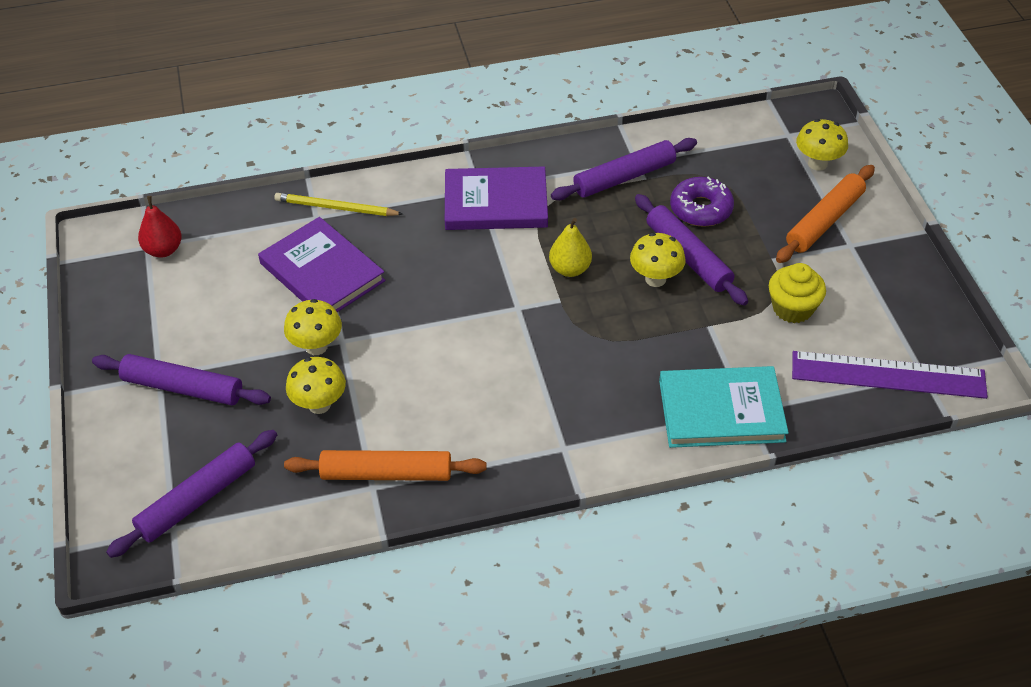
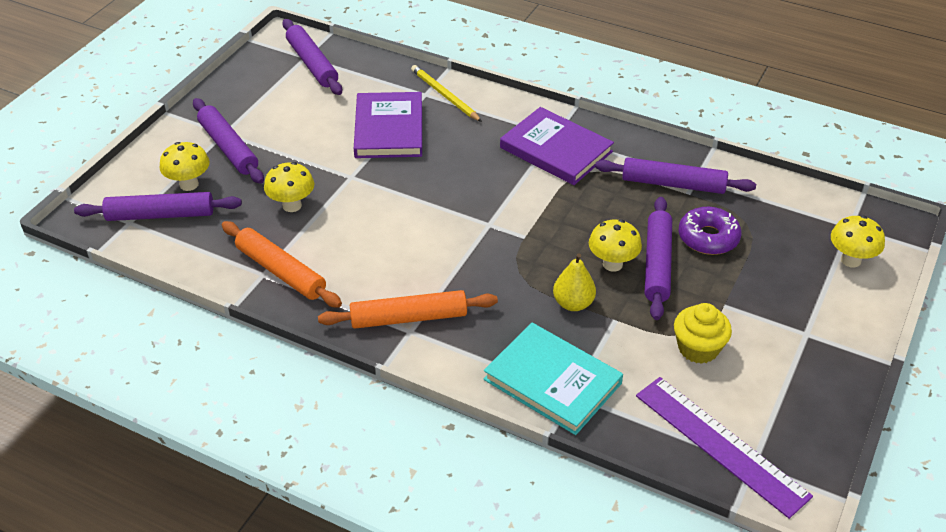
camera: 40 degrees right, 5 degrees down
red pear [138,196,182,258] -> purple rolling pin [282,19,342,95]
yellow mushroom [284,299,342,355] -> yellow mushroom moved to [159,142,210,191]
yellow pear [549,218,592,277] -> yellow pear moved to [553,253,596,311]
orange rolling pin [776,165,875,263] -> orange rolling pin moved to [318,290,498,329]

